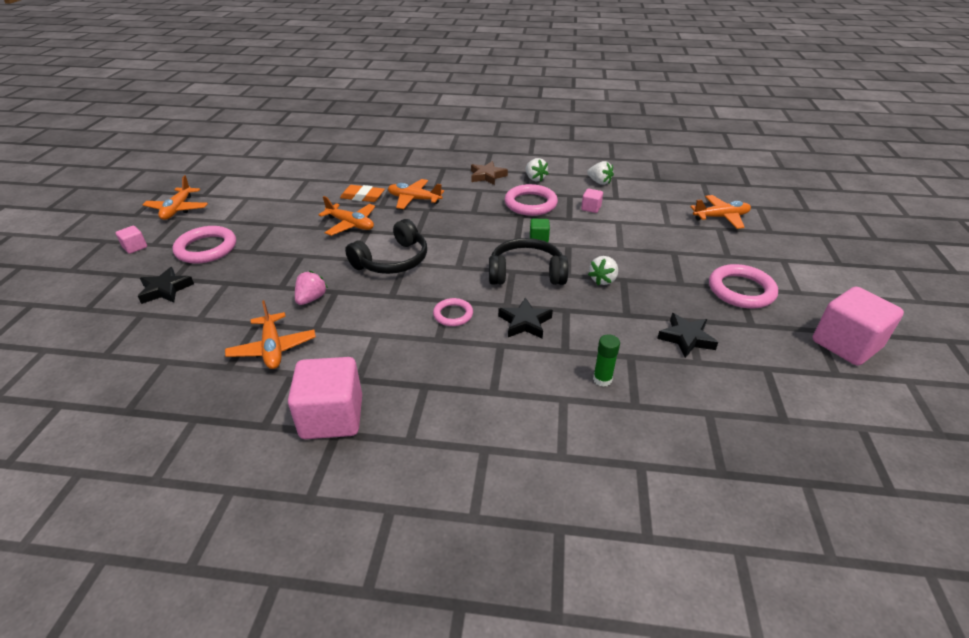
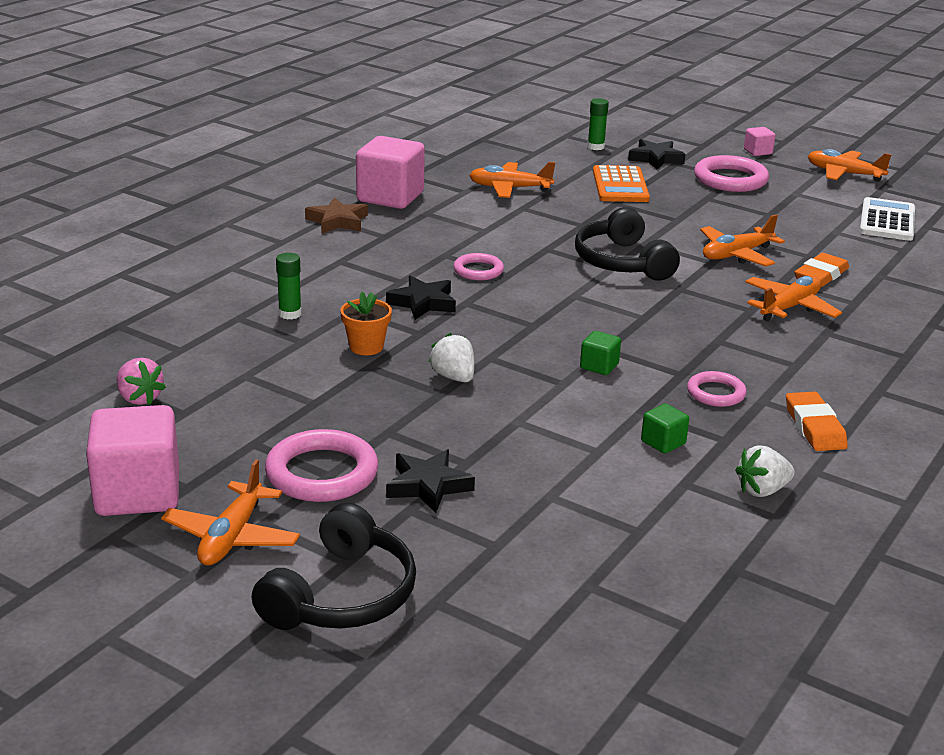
camera: 115 degrees right, 10 degrees down
pink strawberry [295,271,328,305] -> pink strawberry moved to [116,357,166,405]
brown star [471,161,508,185] -> brown star moved to [305,197,368,234]
black headphones [489,238,568,285] -> black headphones moved to [252,503,416,630]
pink ring [504,184,558,216] -> pink ring [687,371,747,407], size x0.58
white strawberry [526,158,549,181] -> orange eraser [786,392,848,451]
pink cube [581,189,603,213] -> green cube [641,403,689,454]
black star [657,313,718,358] -> black star moved to [386,449,475,513]
orange plane [690,195,751,229] -> orange plane moved to [161,459,300,566]
none -> orange flower pot [340,292,392,355]
none -> green glue stick [587,98,609,150]
none -> orange calculator [593,165,650,202]
none -> white calculator [860,197,915,241]

